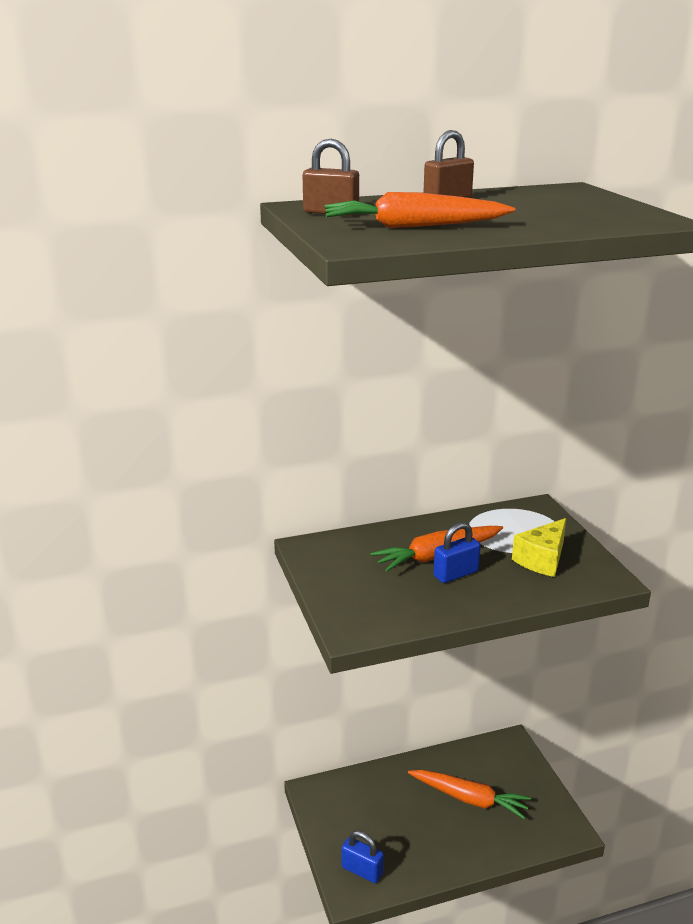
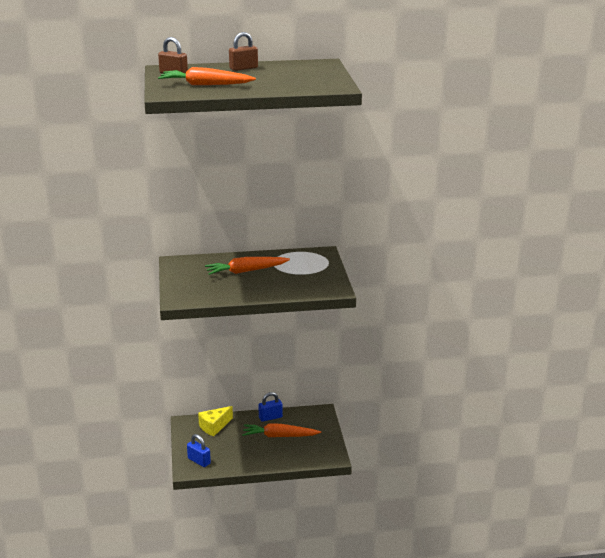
camera: 10 degrees right, 0 degrees up
orange carrot [408,770,531,819] -> orange carrot turned 150 degrees clockwise [242,423,321,437]
blue padlock [433,522,481,583] -> blue padlock moved to [258,392,283,422]
yellow cheese [512,518,567,577] -> yellow cheese moved to [198,406,233,437]

